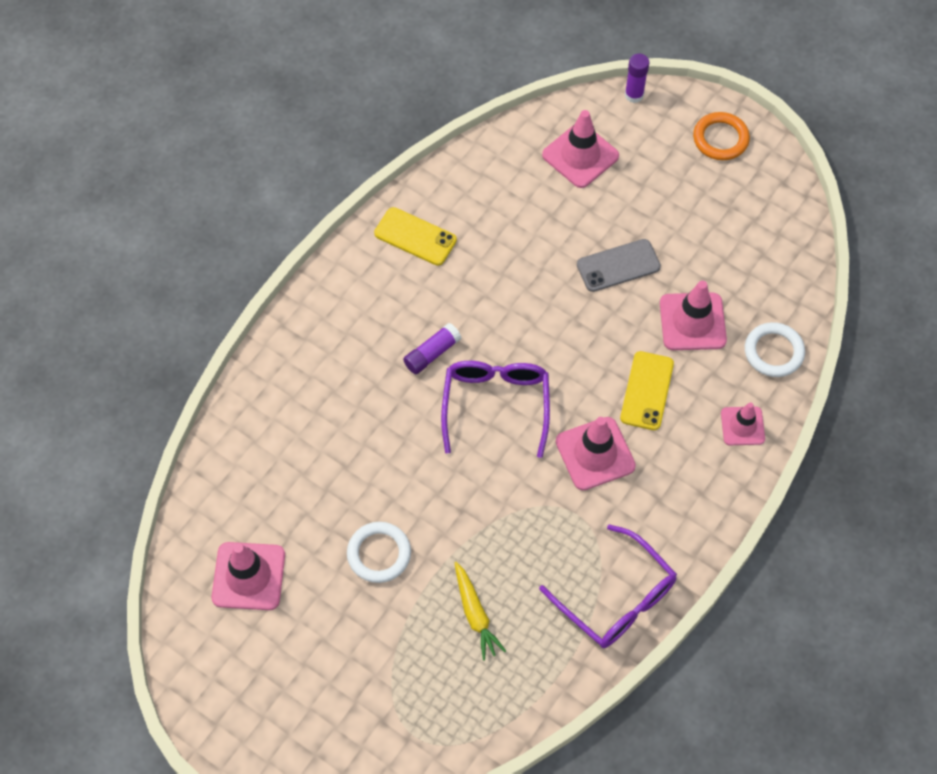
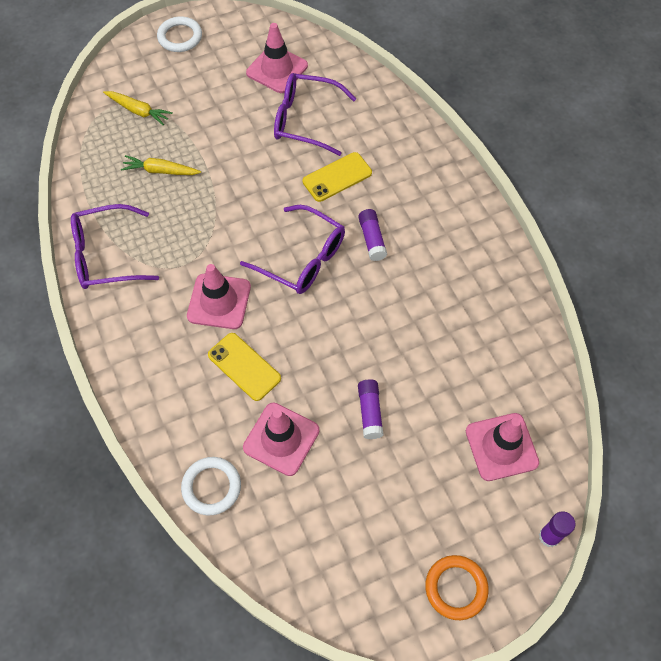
camera: 120 degrees right, 0 degrees up
white ring [347,522,411,583] -> white ring moved to [157,16,202,52]
yellow phone [374,207,457,266] -> yellow phone moved to [303,152,372,202]
grey phone [577,239,661,292] -> purple glue stick [358,379,384,439]
pink traffic cone [721,402,765,445] -> none
none -> yellow carrot [103,91,173,126]
none -> purple glasses [274,73,356,156]

